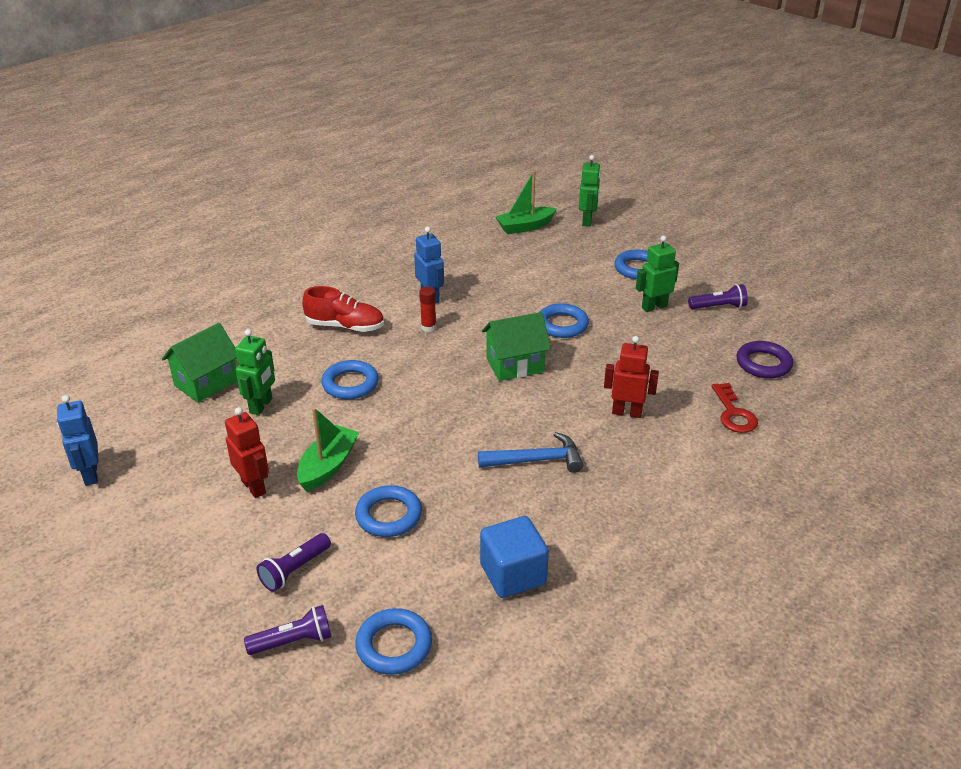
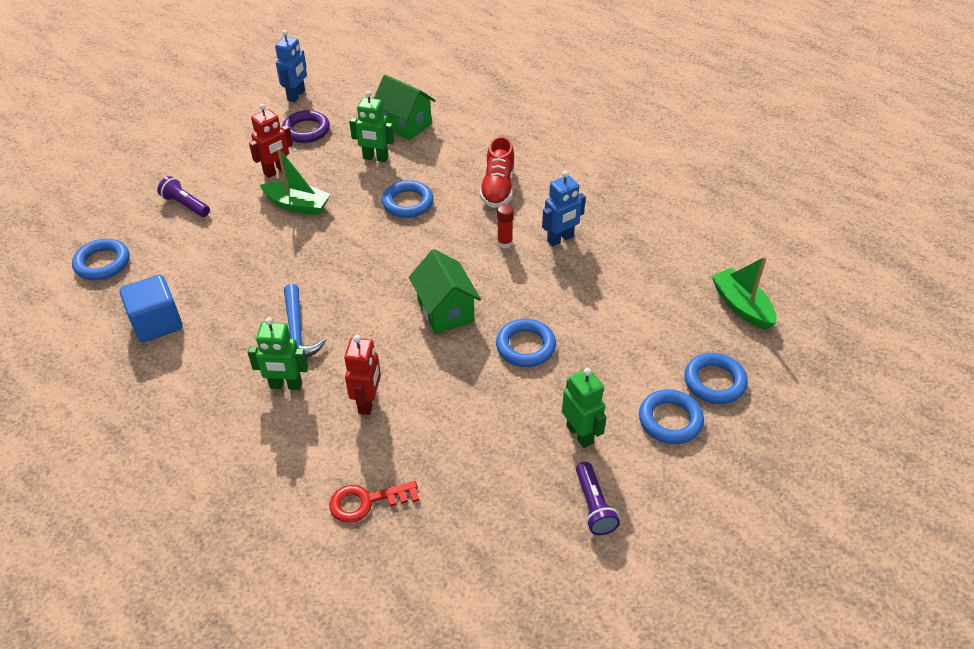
camera: 85 degrees right, 10 degrees up
blue robot [57,395,98,486] -> blue robot turned 135 degrees clockwise [275,30,307,102]
purple flashlight [244,605,332,655] -> none
blue ring [355,485,422,537] -> blue ring moved to [684,353,748,404]
green robot [579,155,601,227] -> green robot moved to [247,317,308,390]
purple ring [737,341,793,378] -> purple ring moved to [282,110,330,143]

